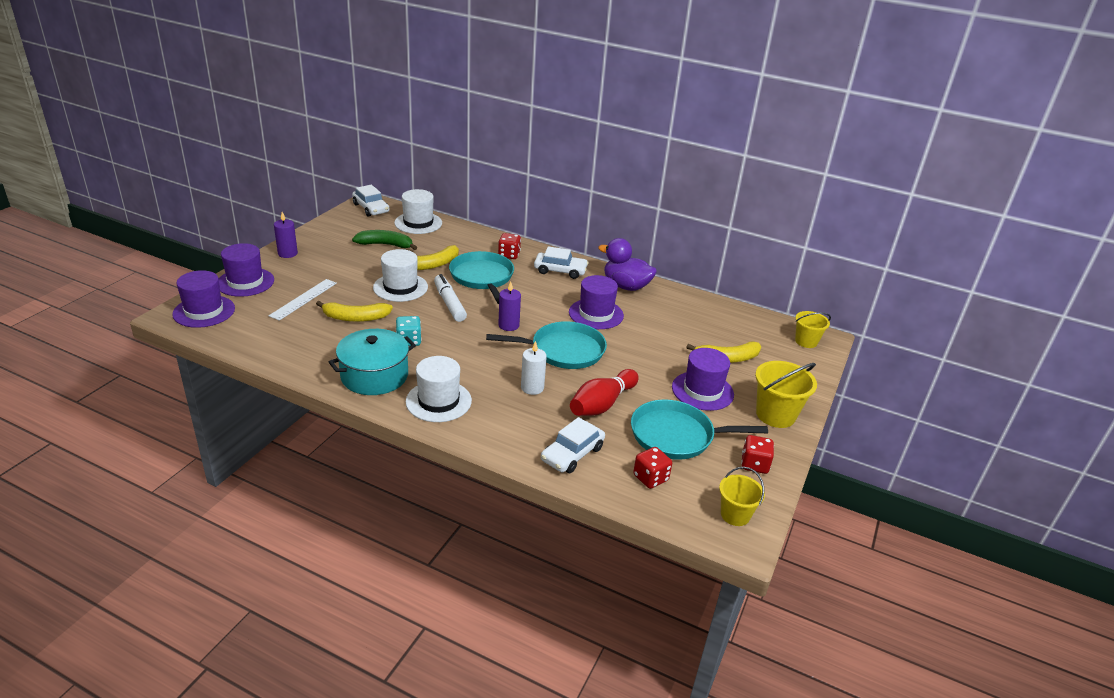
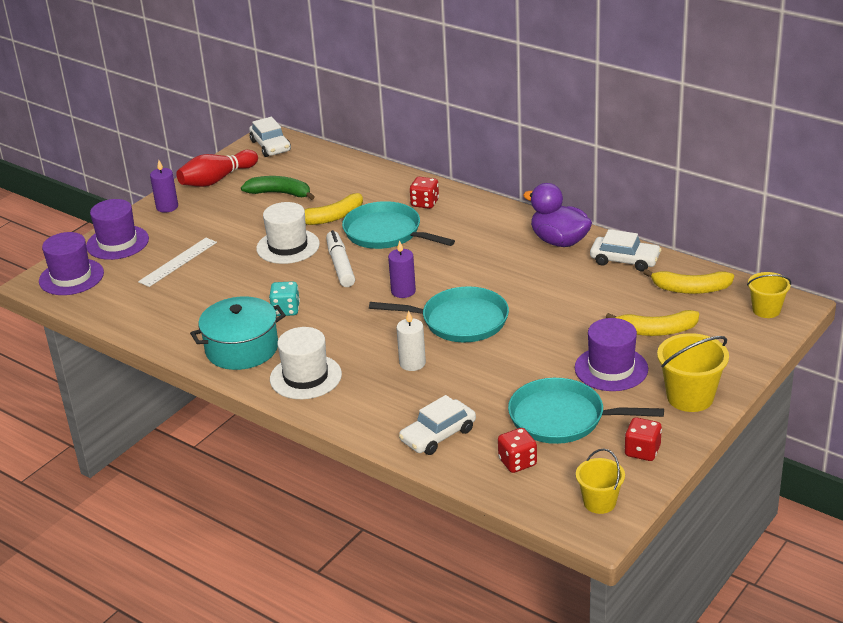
camera: 15 degrees right, 0 degrees up
yellow banana [316,301,393,322] -> yellow banana moved to [643,269,734,294]
white hat [394,189,442,234] -> none
turquoise pan [449,251,514,304] -> turquoise pan turned 45 degrees counterclockwise [342,201,455,249]
white car [534,246,589,279] -> white car moved to [590,229,662,271]
purple hat [569,275,624,329] -> none
red bowling pin [570,369,639,416] -> red bowling pin moved to [176,150,258,187]

